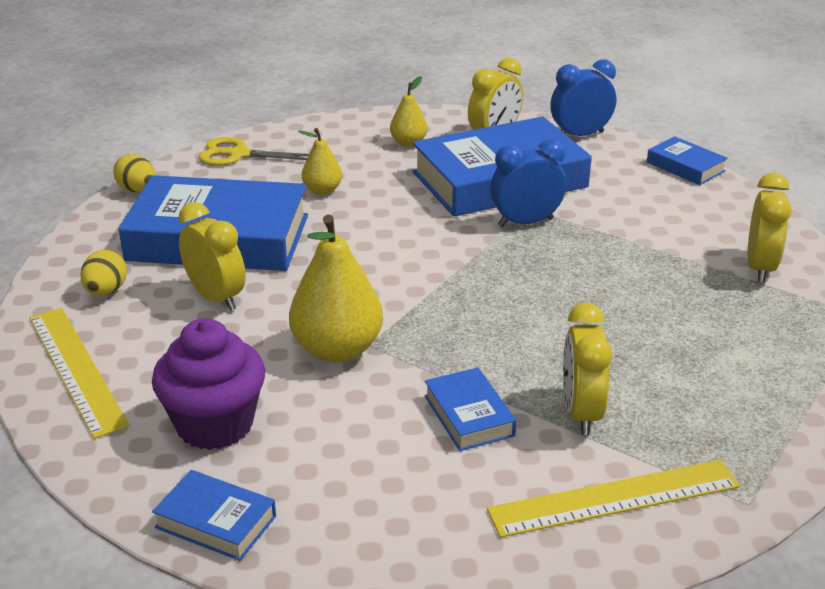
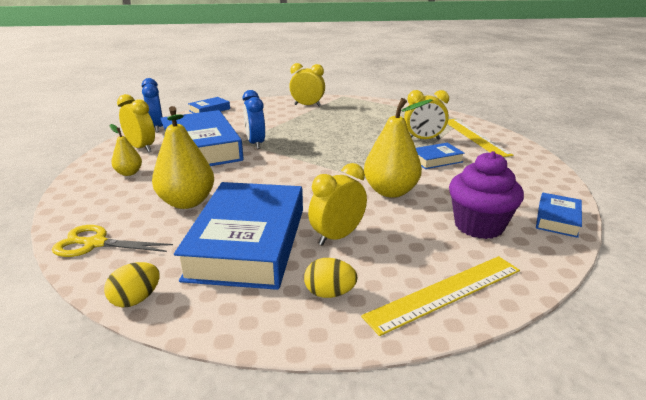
camera: 90 degrees left, 5 degrees down
yellow scissors [198,137,309,166] -> yellow scissors turned 90 degrees clockwise [52,225,173,257]
yellow pear [298,128,342,195] -> yellow pear [152,106,214,209], size x1.85

